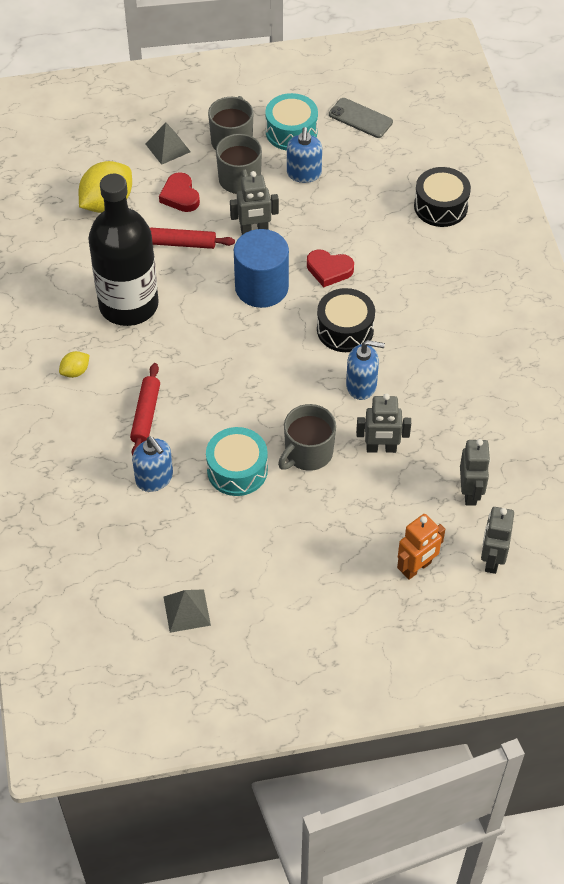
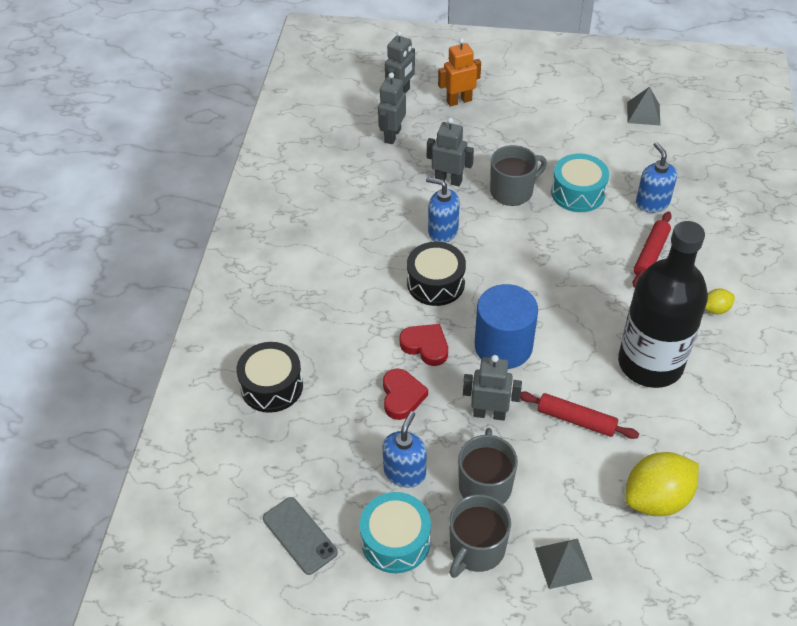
camera: 160 degrees left, 5 degrees down
red heart [159,172,200,212] -> red heart moved to [383,368,428,420]

